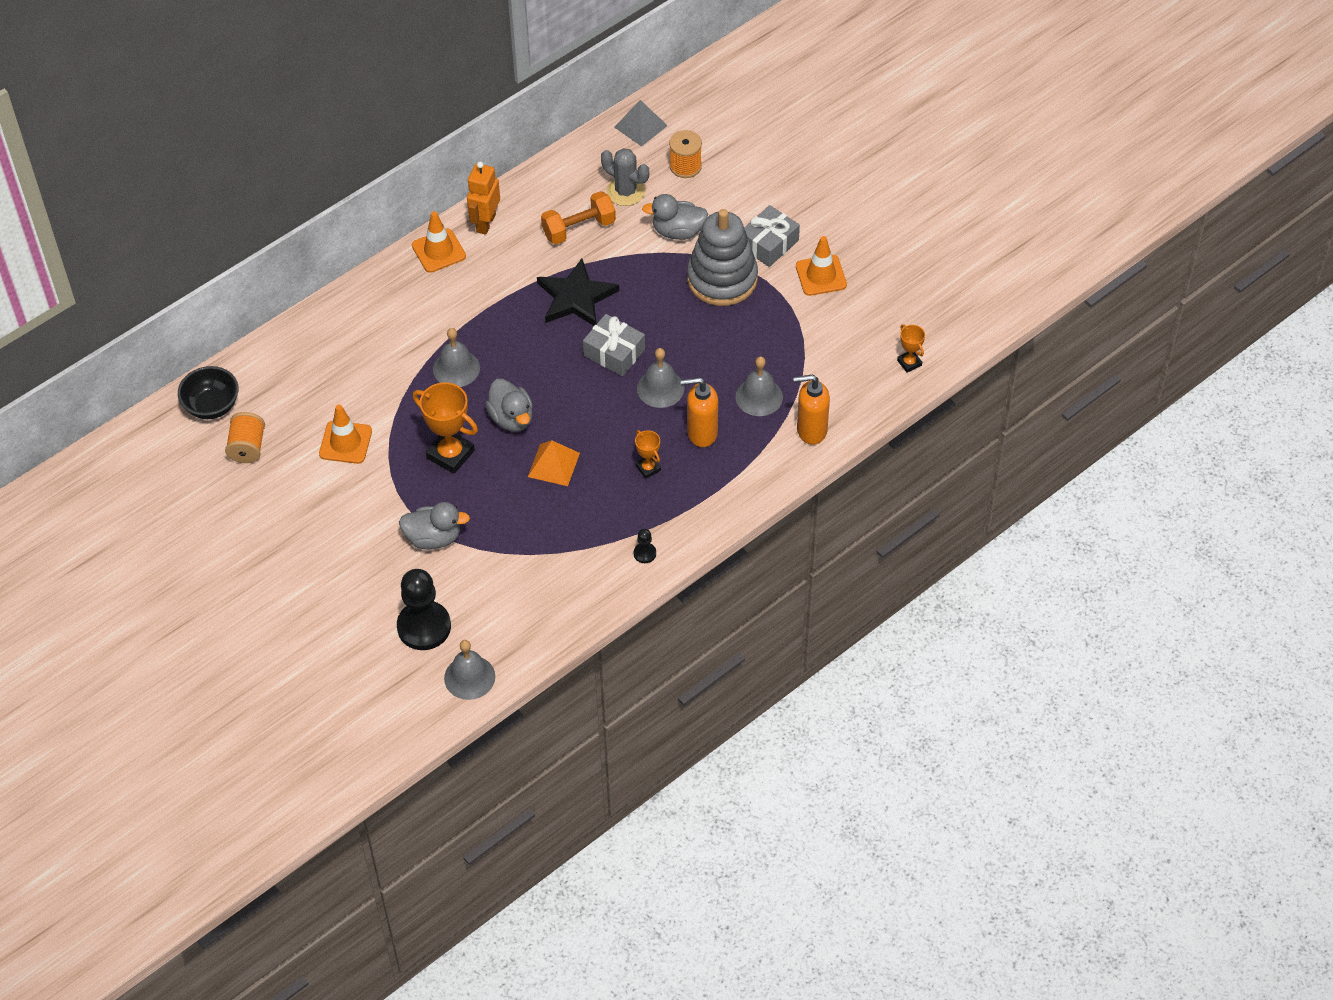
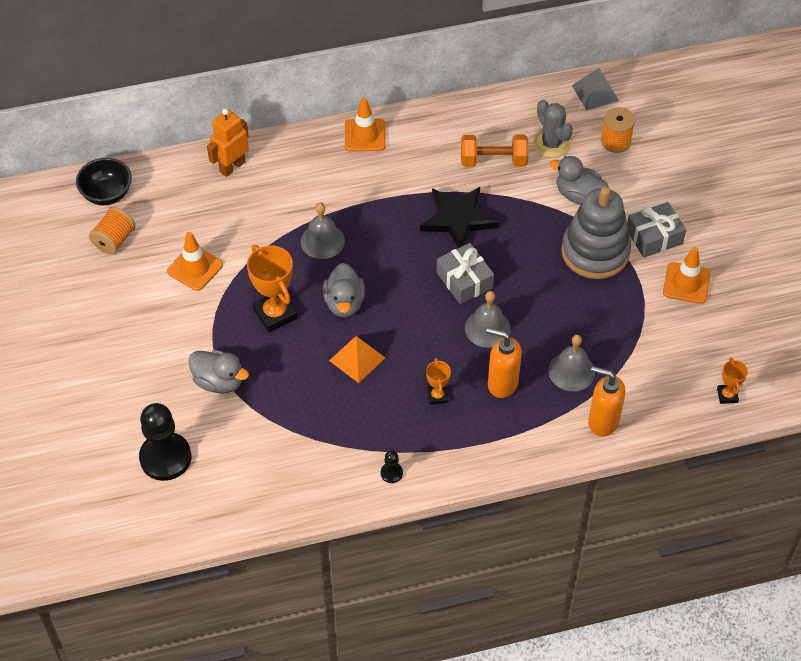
camera: 25 degrees right, 0 degrees up
grey bell [444,640,495,700] -> none
orange robot [467,162,500,235] -> orange robot moved to [207,108,249,177]

